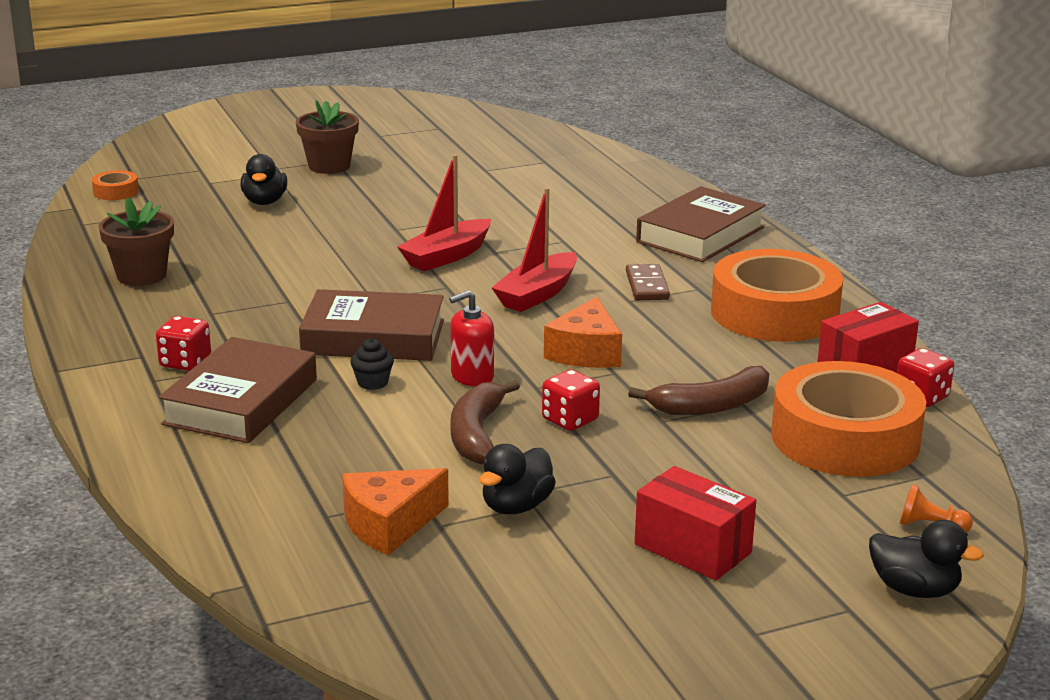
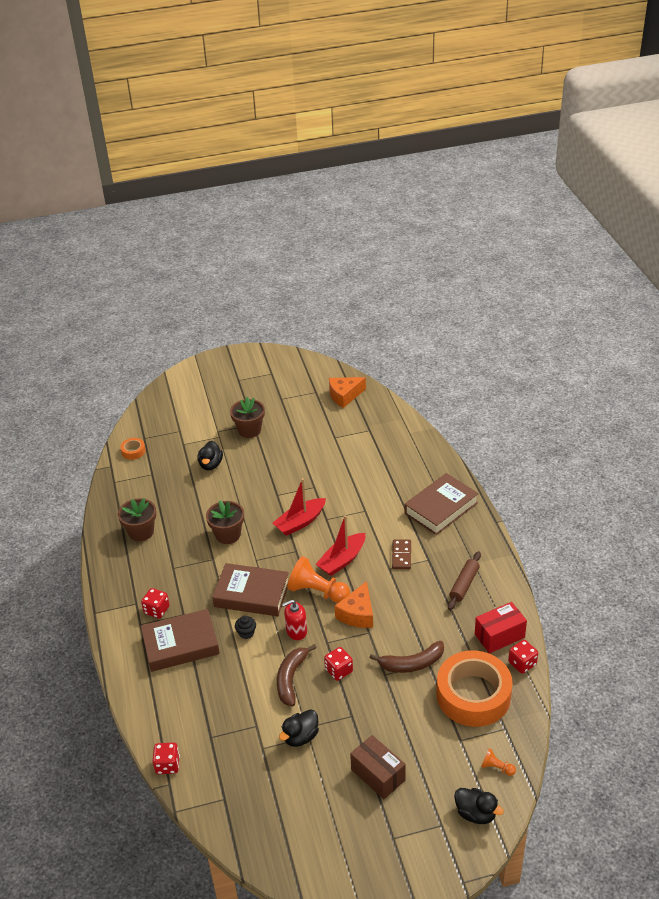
camera: 10 degrees right, 15 degrees up
brown book [159,337,317,443] -> brown book turned 45 degrees clockwise [141,609,220,672]
orange cheese [342,468,449,555] -> orange cheese moved to [329,377,366,408]
red box [635,466,756,580] -> brown box [350,735,406,799]
orange tape [711,249,843,342] -> brown rolling pin [448,552,481,610]
none -> red dice [152,742,180,774]
none -> brown flower pot [206,500,244,544]
none -> orange pawn [287,556,350,603]

